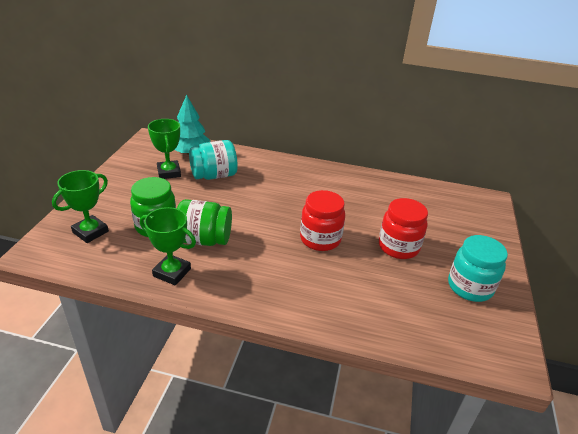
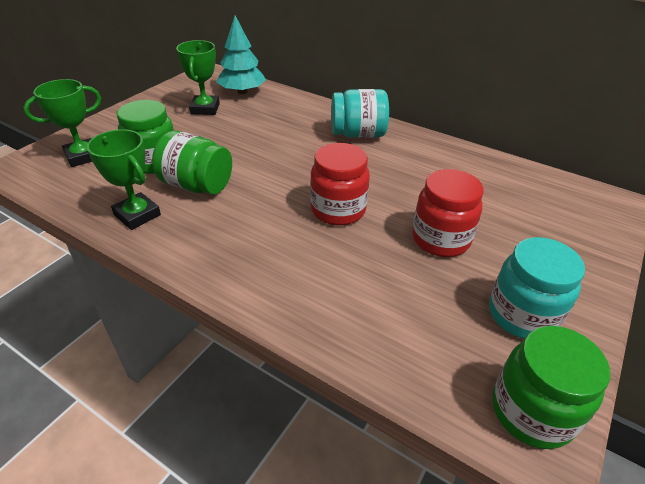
camera: 20 degrees right, 5 degrees up
turquoise jar [189,140,238,180] -> turquoise jar moved to [331,89,389,138]
none -> green jar [492,326,610,449]

